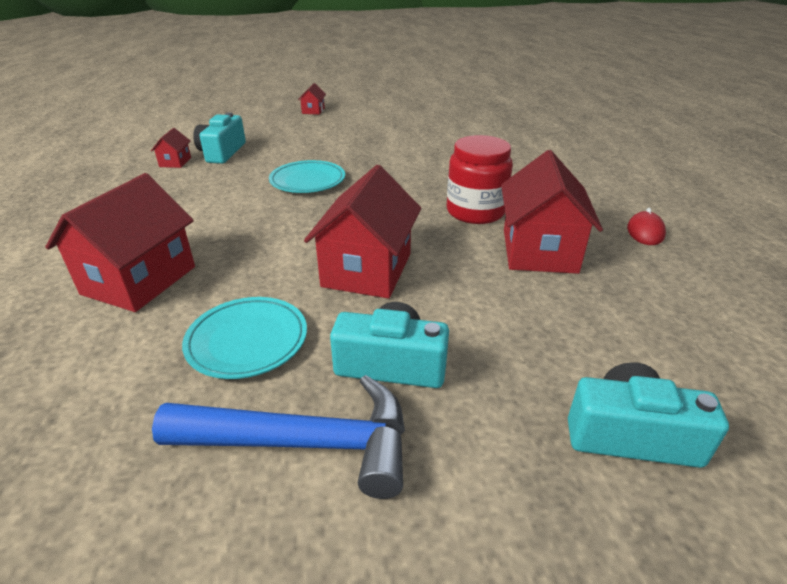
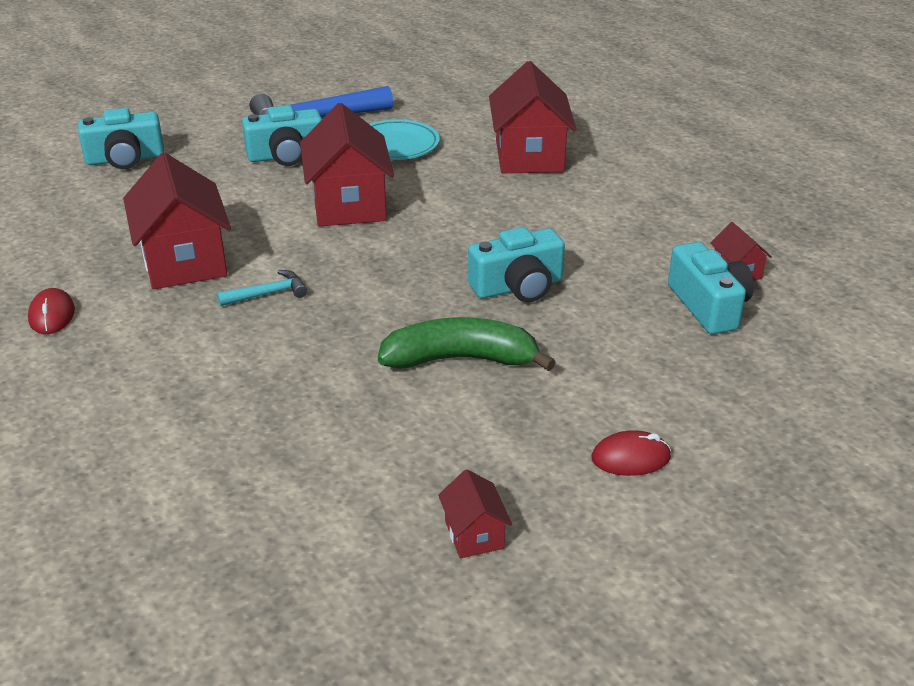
camera: 155 degrees right, 0 degrees up
turquoise plate [269,160,345,193] -> turquoise camera [468,227,565,302]
red house [298,83,326,115] -> red house moved to [438,469,512,558]
red jar [447,135,513,224] -> turquoise hammer [217,270,307,306]
none -> green banana [378,317,556,371]
none -> red mouse [592,430,671,476]

